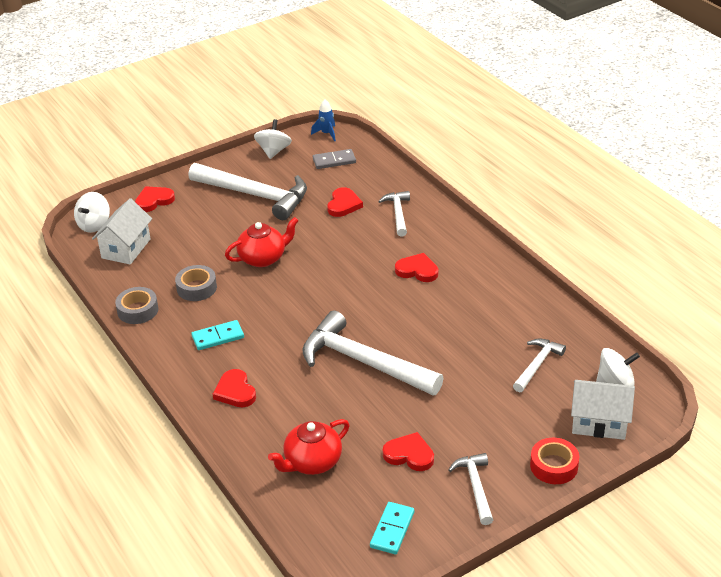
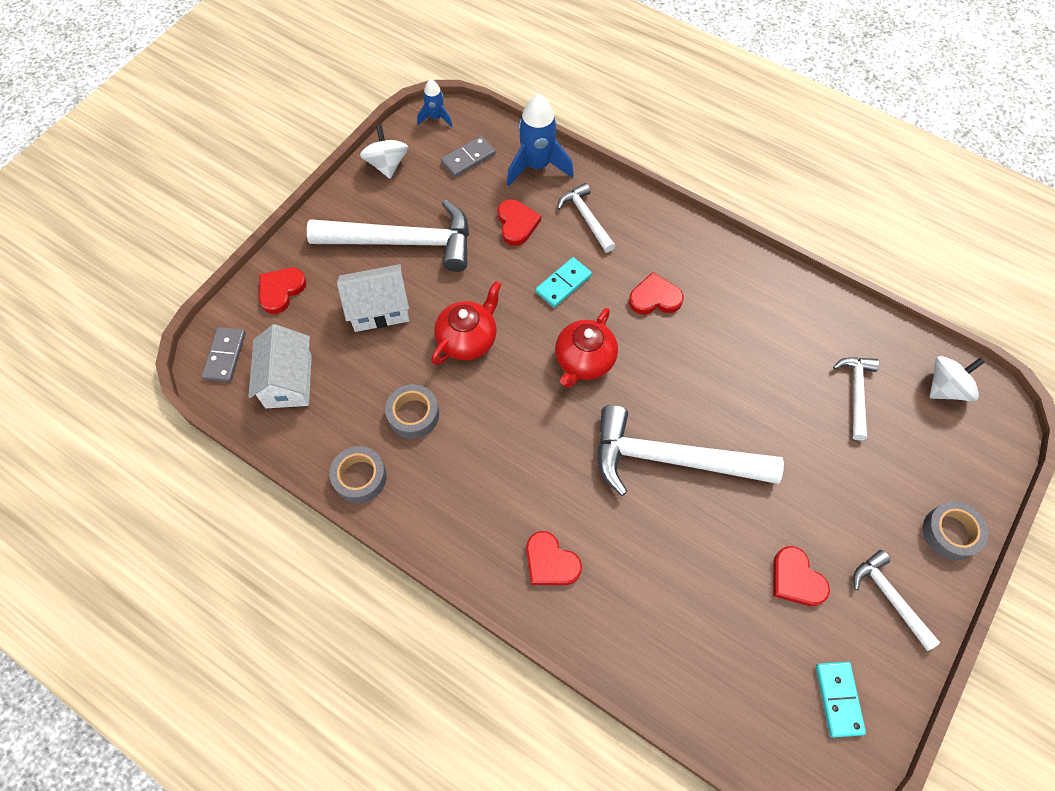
camera: 25 degrees left, 25 degrees up
white spinning top [74,192,110,233] -> grey domino [202,327,246,382]
turquoise domino [191,320,244,350] -> turquoise domino moved to [535,257,592,308]
red teapot [268,419,349,475] -> red teapot moved to [555,308,618,388]
red heart [383,432,434,471] -> red heart turned 120 degrees counterclockwise [773,546,830,606]
red tape [530,438,579,484] -> grey tape [923,501,988,560]
white house [571,380,635,440] -> white house moved to [337,264,409,332]
none -> blue rocket [507,94,574,186]

